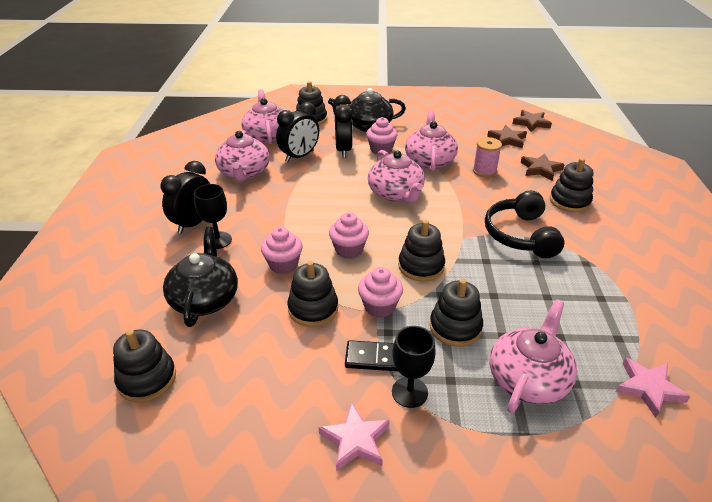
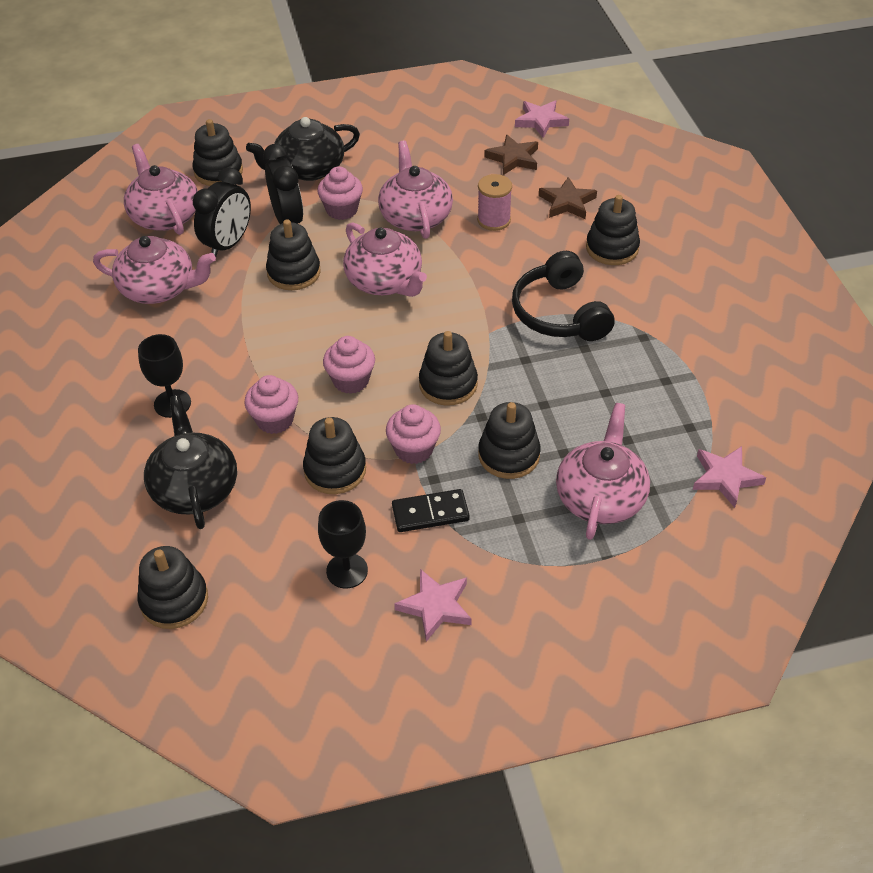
camera: 15 degrees left, 10 degrees up
black clock [161,161,210,234] -> none
pink teapot [215,130,270,182] -> pink teapot turned 60 degrees counterclockwise [93,236,216,304]
black goblet [392,326,436,408] -> black goblet moved to [318,500,368,589]
brown star [512,110,552,132] -> pink star [515,100,569,138]
none -> black stacking toy [266,219,321,290]

